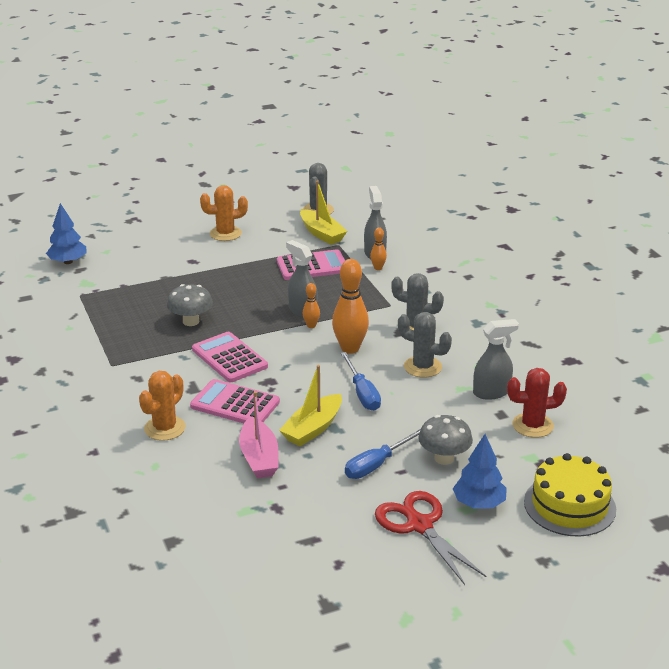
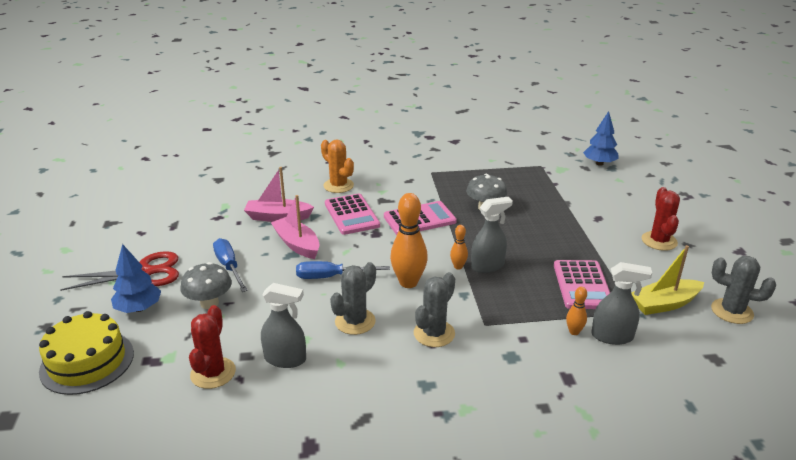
camera: 105 degrees right, 0 degrees up
pink calculator [190,379,280,423] -> pink calculator turned 120 degrees clockwise [325,194,380,235]
orange cactus [200,185,248,241] -> red cactus [642,187,680,251]
yellow boat [279,365,342,446] -> pink boat [271,195,319,259]
grey spray bottle [473,319,519,400] -> grey spray bottle turned 75 degrees counterclockwise [261,283,306,368]

